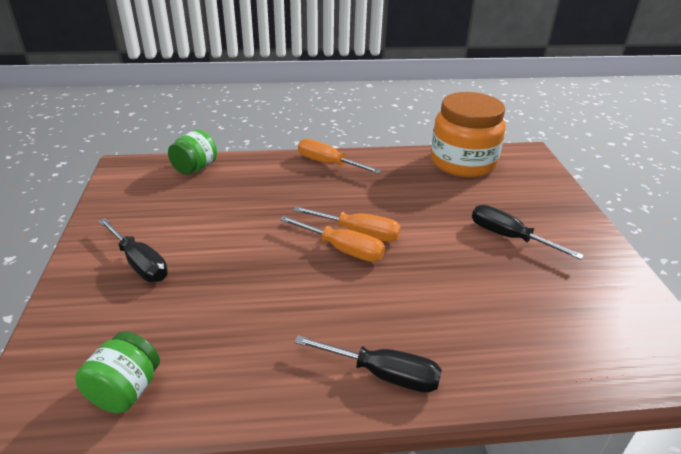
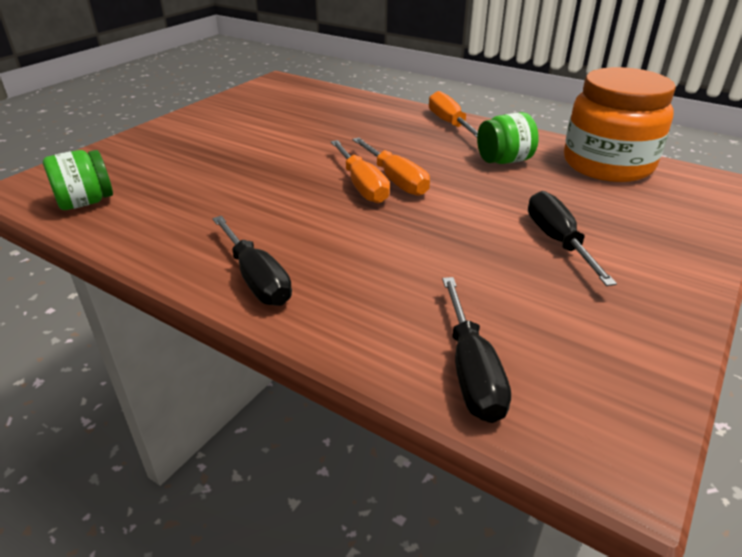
camera: 40 degrees right, 0 degrees up
black screwdriver [99,218,168,282] -> black screwdriver moved to [442,277,511,423]
green jar [168,130,217,175] -> green jar moved to [477,112,539,164]

